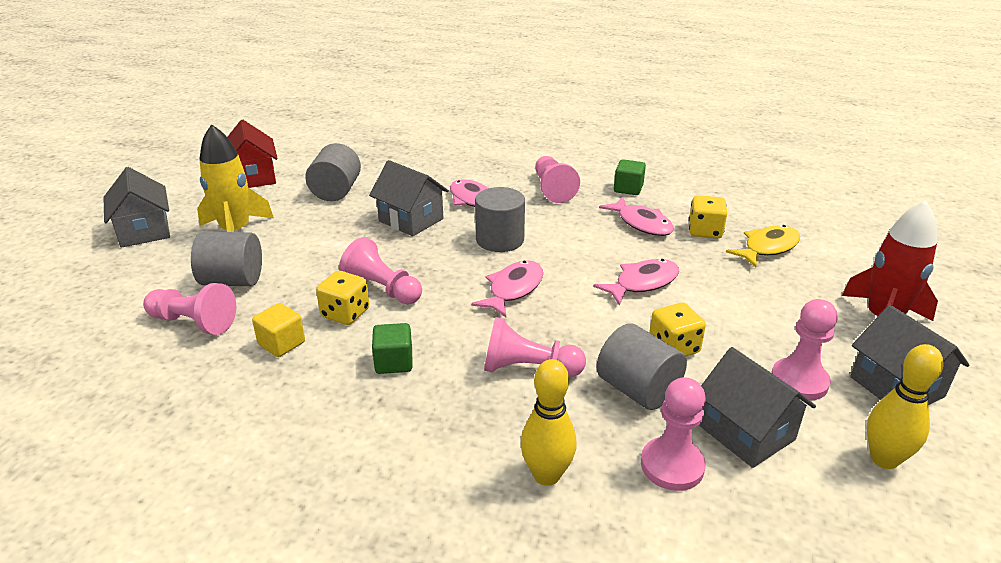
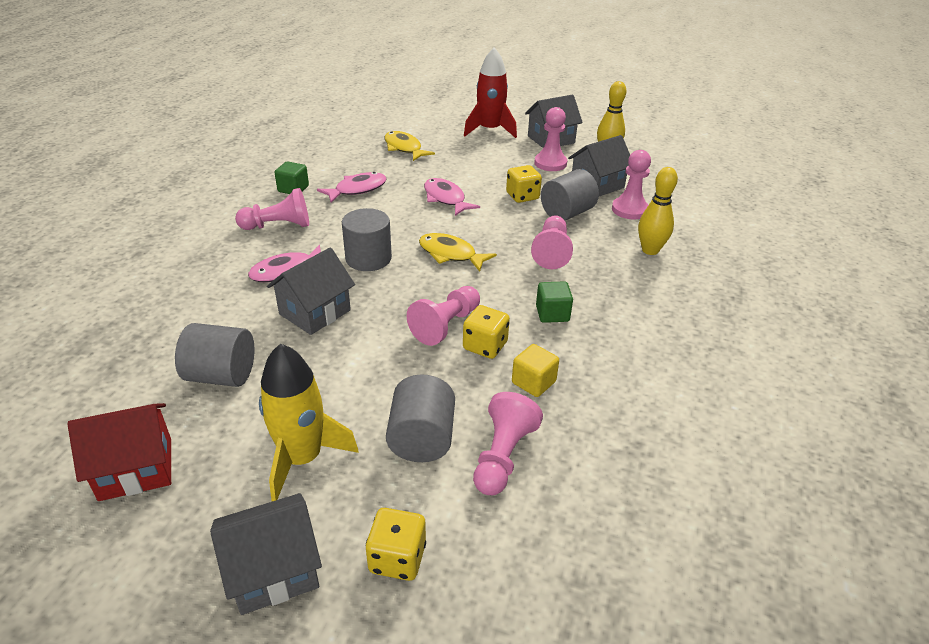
camera: 90 degrees left, 5 degrees up
pink fish [471,260,543,317] -> yellow fish [419,233,497,272]
yellow dice [689,195,727,239] -> yellow dice moved to [366,508,426,581]

